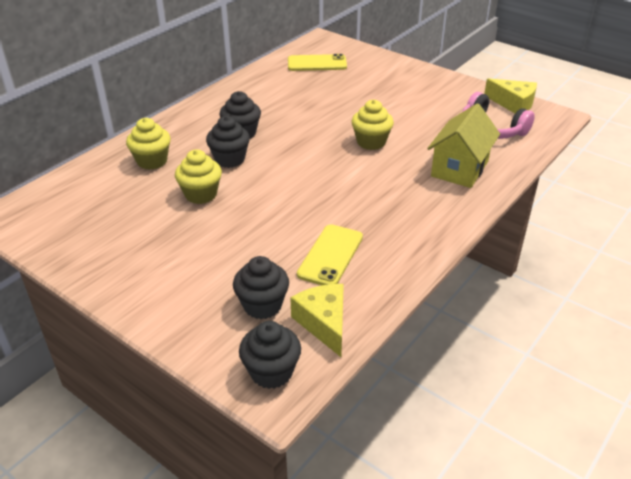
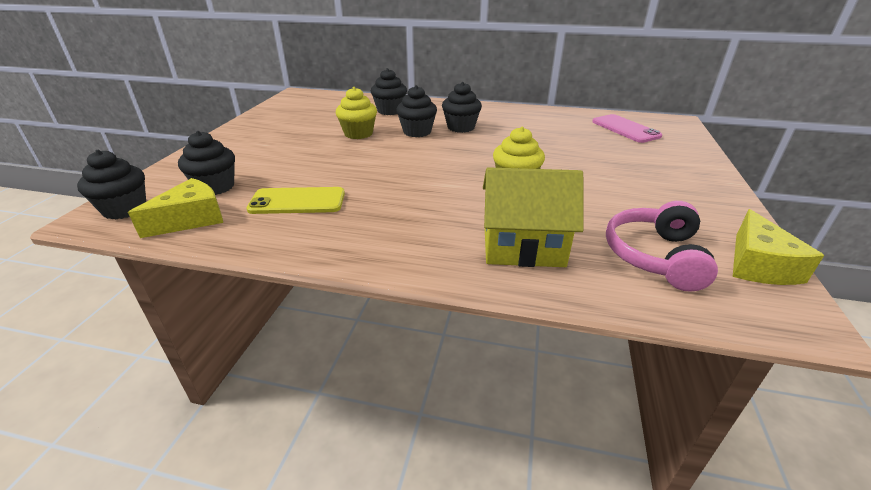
camera: 65 degrees right, 5 degrees down
yellow cupcake [126,118,171,170] -> black cupcake [371,68,407,115]
yellow phone [288,54,347,71] -> pink phone [592,114,663,143]

